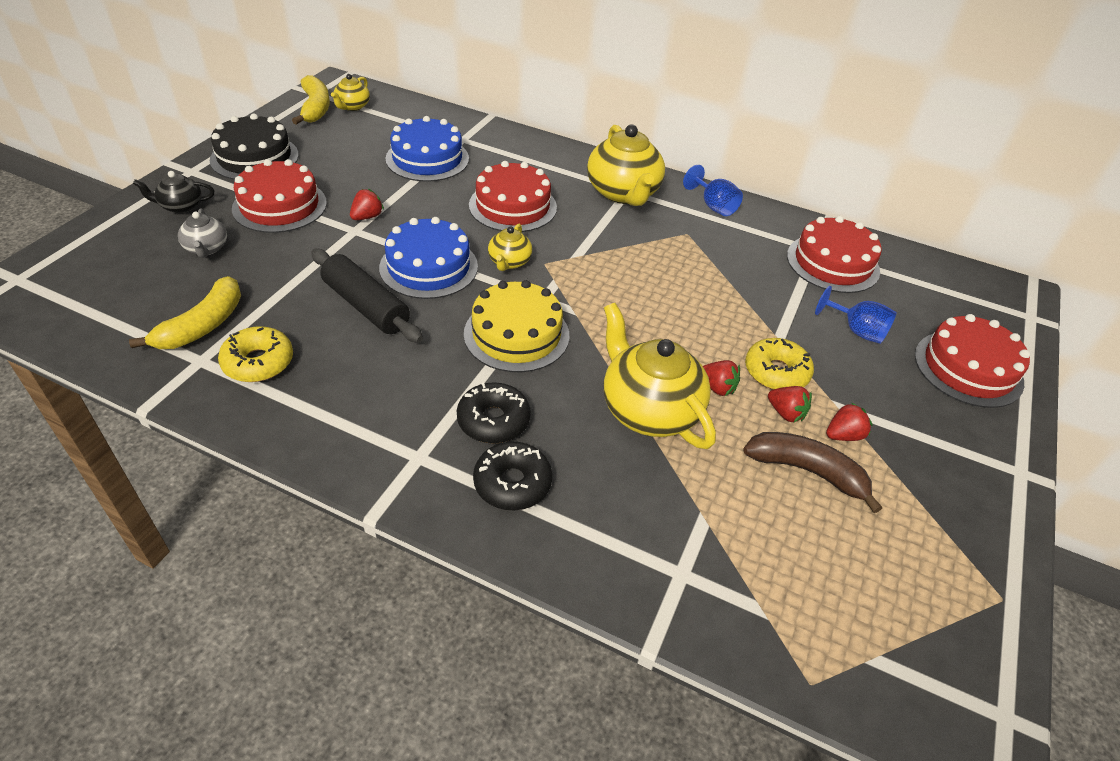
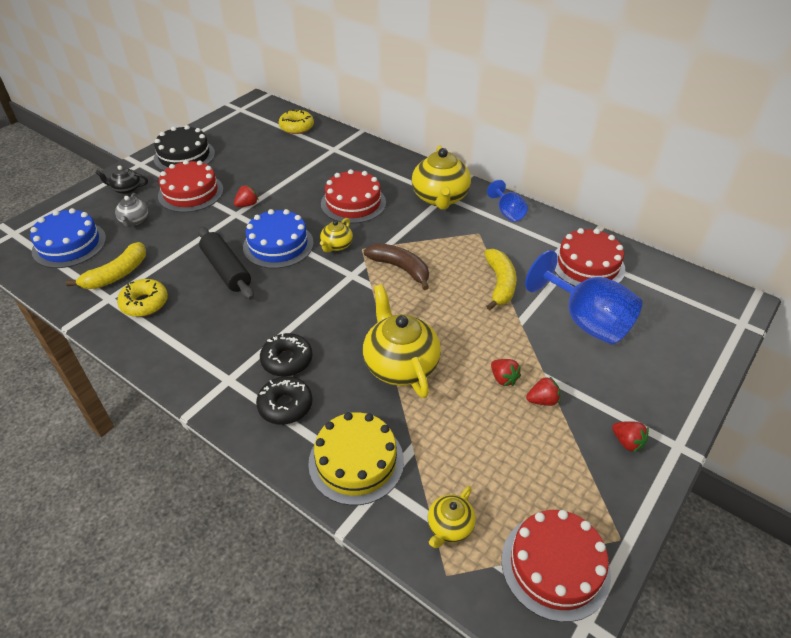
camera: 15 degrees right, 0 degrees up
yellow banana [292,75,330,125] -> yellow banana moved to [484,249,517,310]
yellow teapot [331,74,370,111] -> yellow teapot moved to [428,486,476,548]
blue cake [385,116,469,182] -> blue cake moved to [30,208,106,268]
yellow cake [464,280,569,372] -> yellow cake moved to [308,412,404,505]
red strawberry [703,360,740,396] -> red strawberry moved to [612,421,649,452]
brown banana [743,432,882,513] -> brown banana moved to [364,243,429,290]
yellow donut [745,338,814,390] -> yellow donut moved to [279,110,314,134]
blue goblet [815,286,897,344] -> blue goblet [525,250,642,345], size x1.92
red cake [915,314,1030,408] -> red cake moved to [501,510,611,622]

